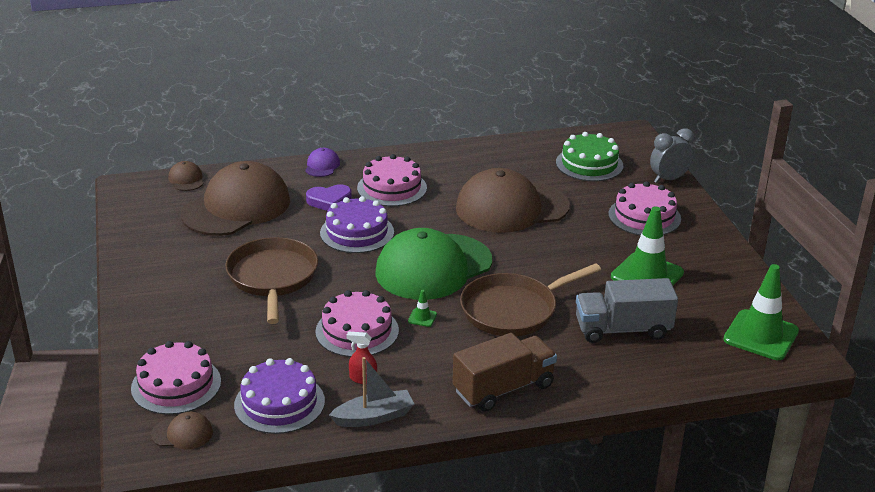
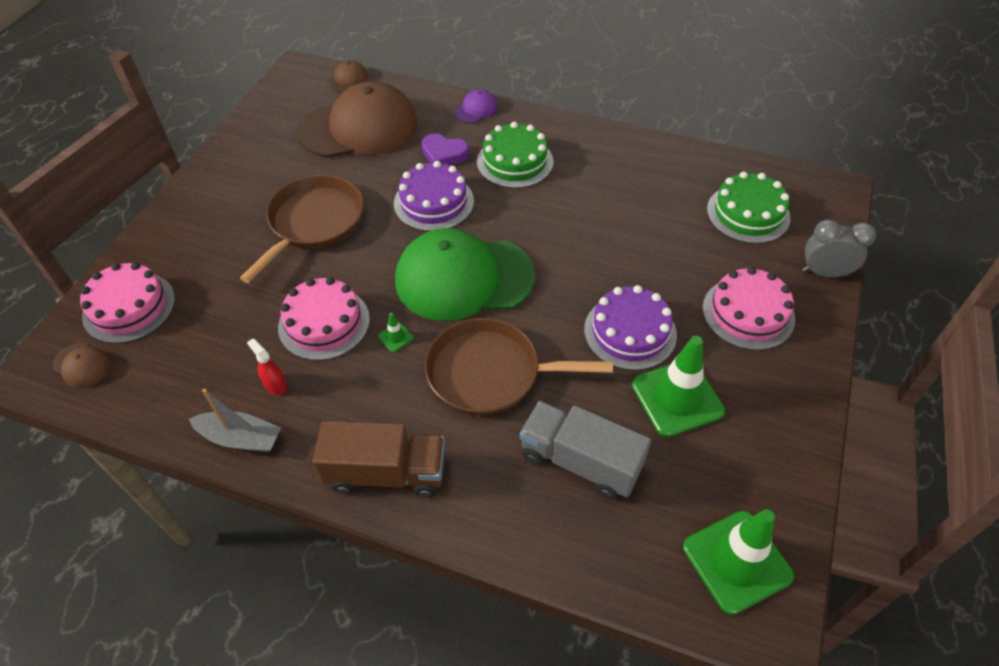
camera: 35 degrees right, 20 degrees up
purple cake [234,358,325,434] -> purple cake moved to [584,285,677,370]
pink cake [357,154,427,207] -> green cake [477,122,554,188]
brown cap [456,168,570,233] -> none

